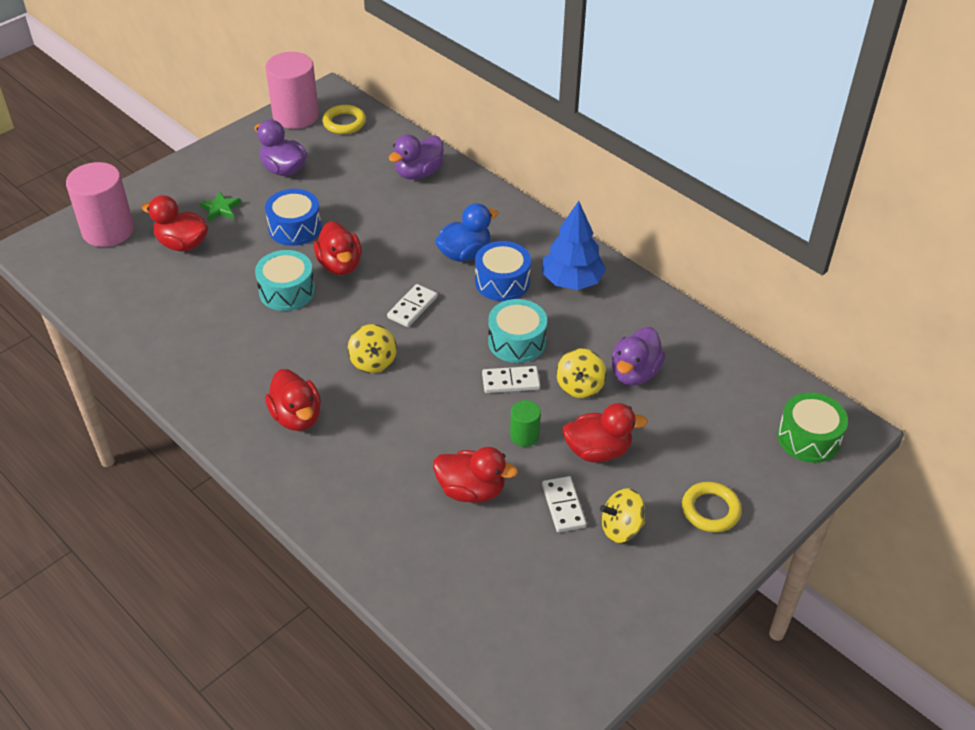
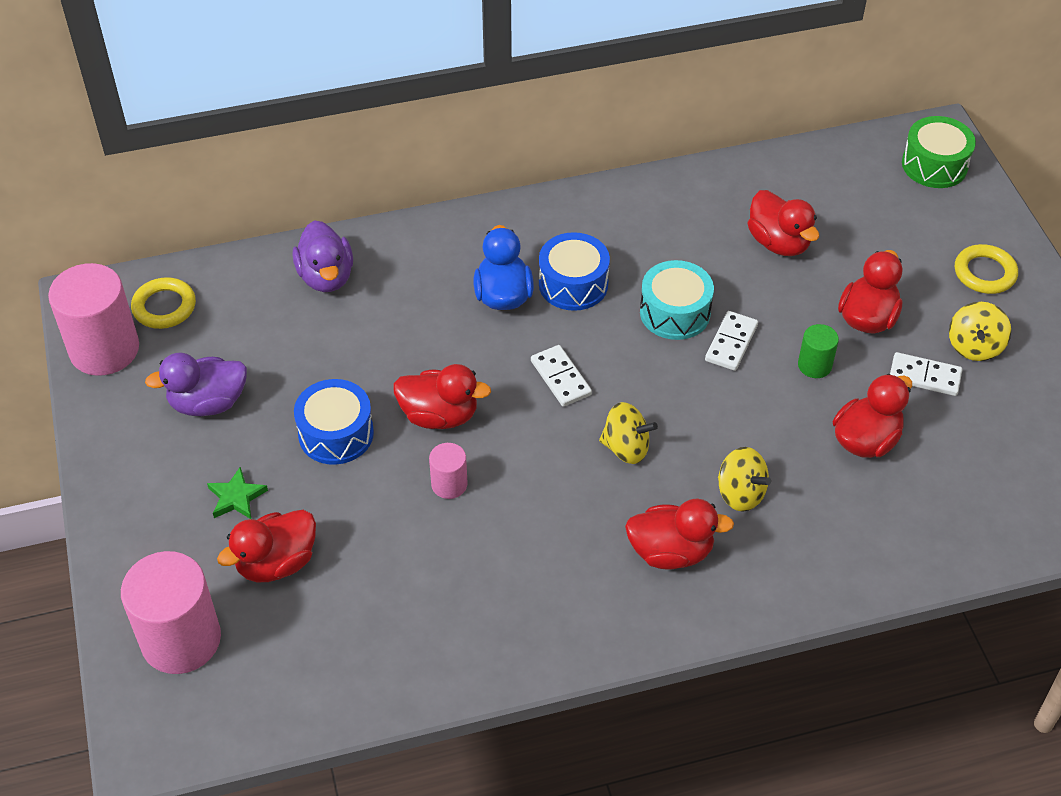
camera: 60 degrees left, 5 degrees up
turquoise drum [255,250,315,311] -> pink cylinder [429,443,468,499]
blue tree [542,201,606,290] -> none
yellow spinning top [556,349,606,398] -> yellow spinning top moved to [718,447,771,512]
purple duck [611,327,665,385] -> red duck [748,190,819,256]

